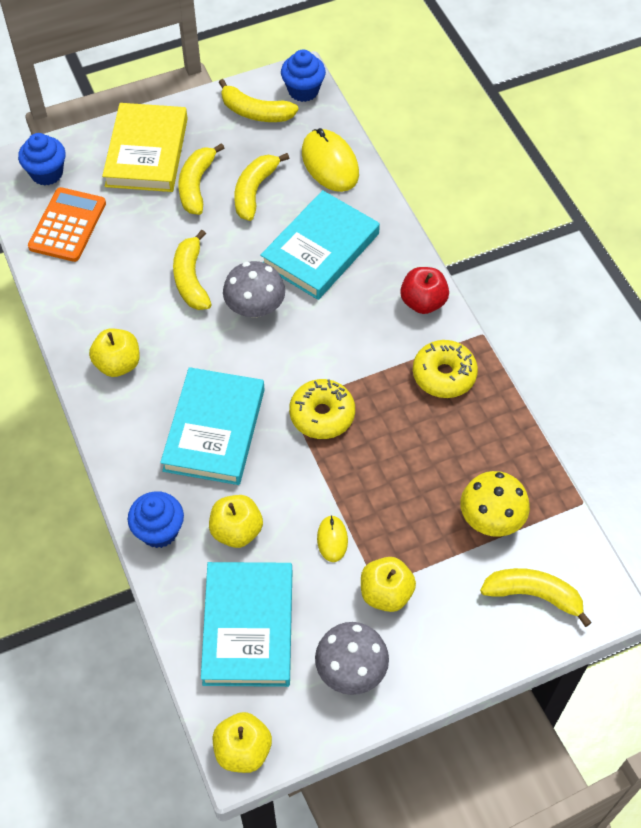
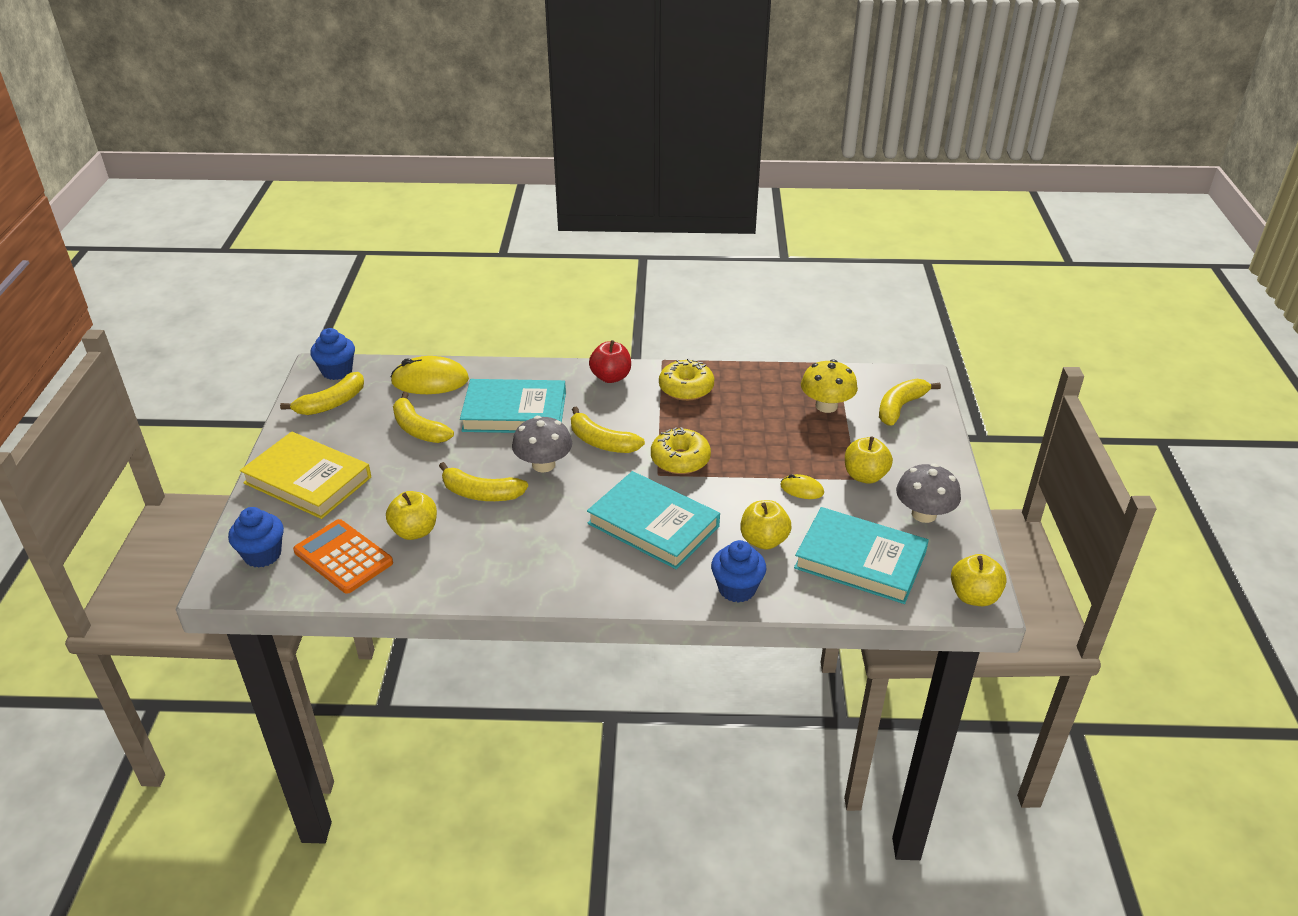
camera: 65 degrees left, 20 degrees down
yellow apple [89,329,140,377] -> yellow apple moved to [386,491,437,540]
yellow banana [178,143,224,215] -> yellow banana moved to [571,407,645,453]
turquoise book [260,190,380,300] -> turquoise book turned 60 degrees counterclockwise [460,379,566,433]

